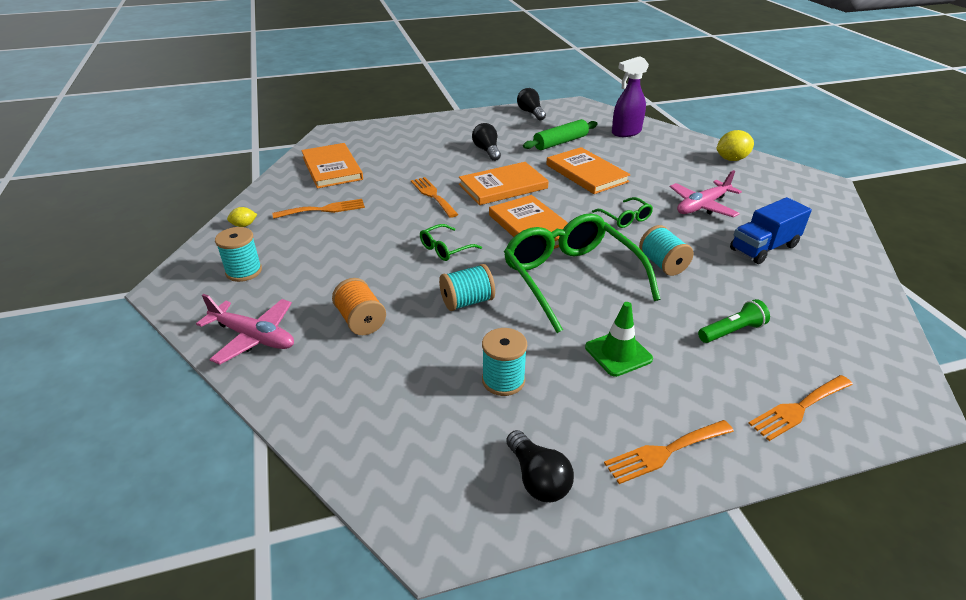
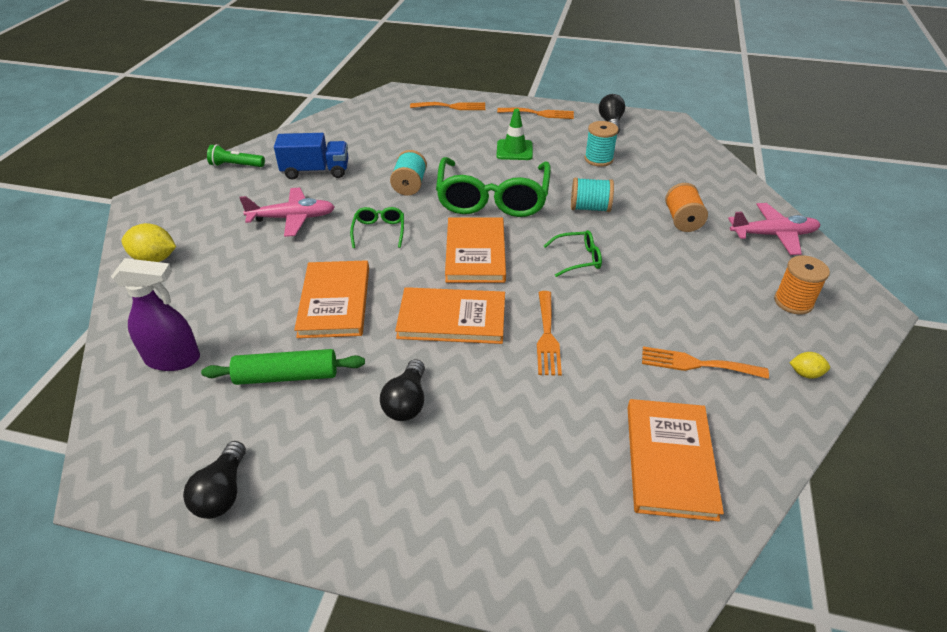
camera: 150 degrees left, 5 degrees up
pink plane [196,294,294,365] -> pink plane turned 120 degrees clockwise [728,203,820,255]
turquoise spool [215,227,262,282] -> orange spool [774,255,830,315]
green flashlight [698,299,770,343] -> green flashlight moved to [207,144,265,167]

